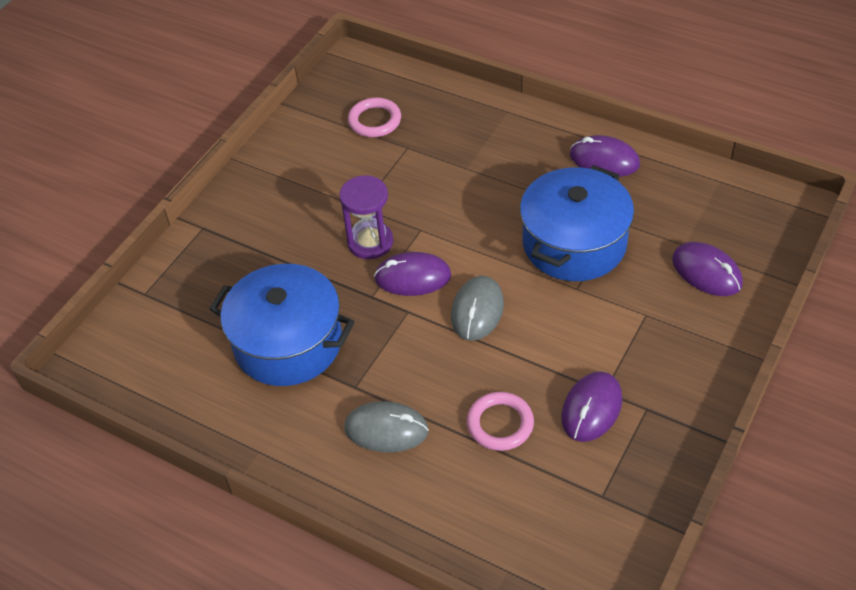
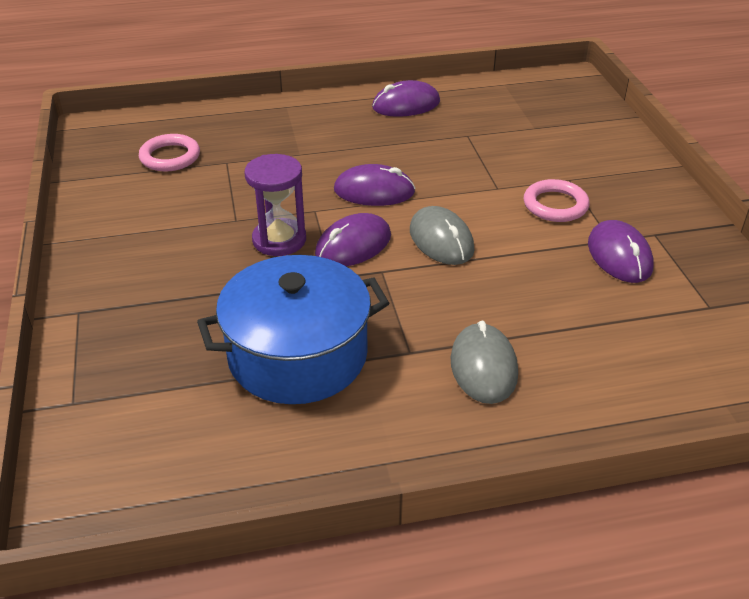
camera: 45 degrees left, 10 degrees down
grey mouse [344,401,429,452] -> grey mouse turned 60 degrees counterclockwise [451,321,518,404]
pink ring [467,392,534,451] -> pink ring moved to [524,179,590,222]
blue pot [520,165,634,281] -> none
purple mouse [672,242,743,296] -> purple mouse moved to [334,164,415,206]

